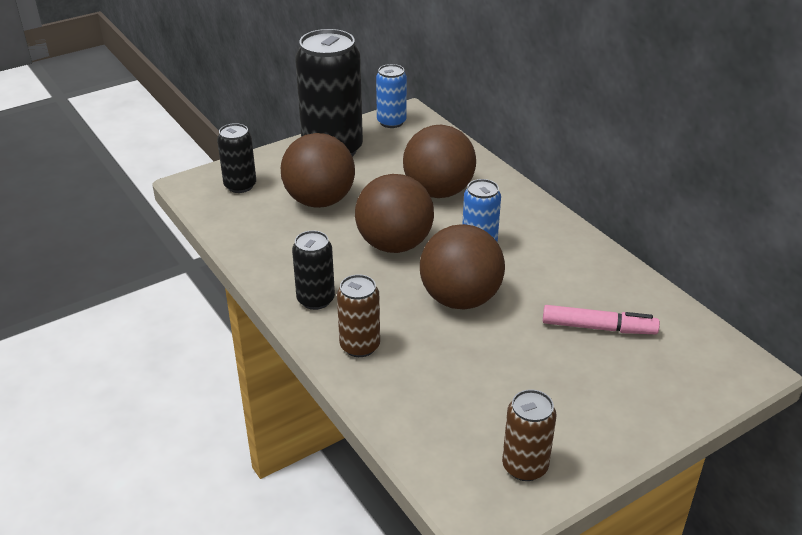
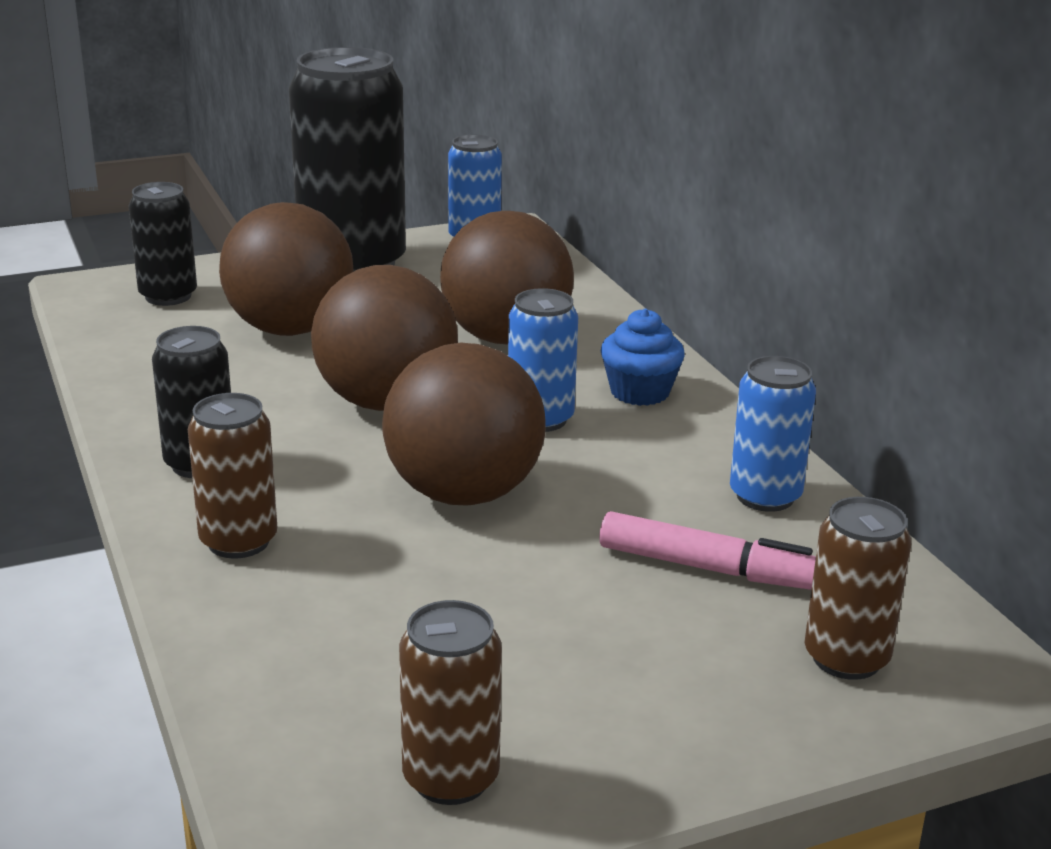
camera: 10 degrees right, 10 degrees down
none -> blue cupcake [601,309,685,406]
none -> blue can [730,356,816,512]
none -> brown can [805,497,911,680]

